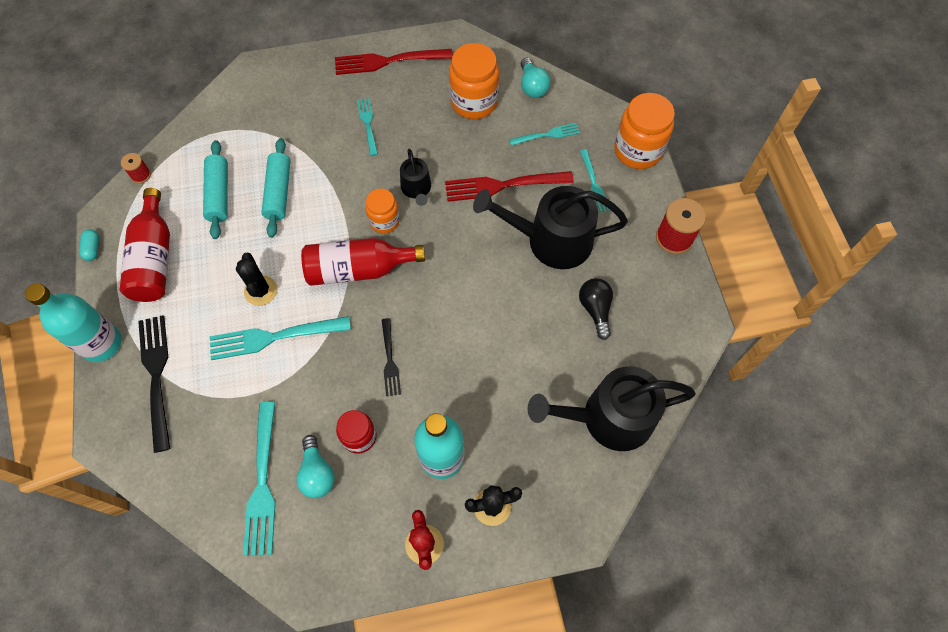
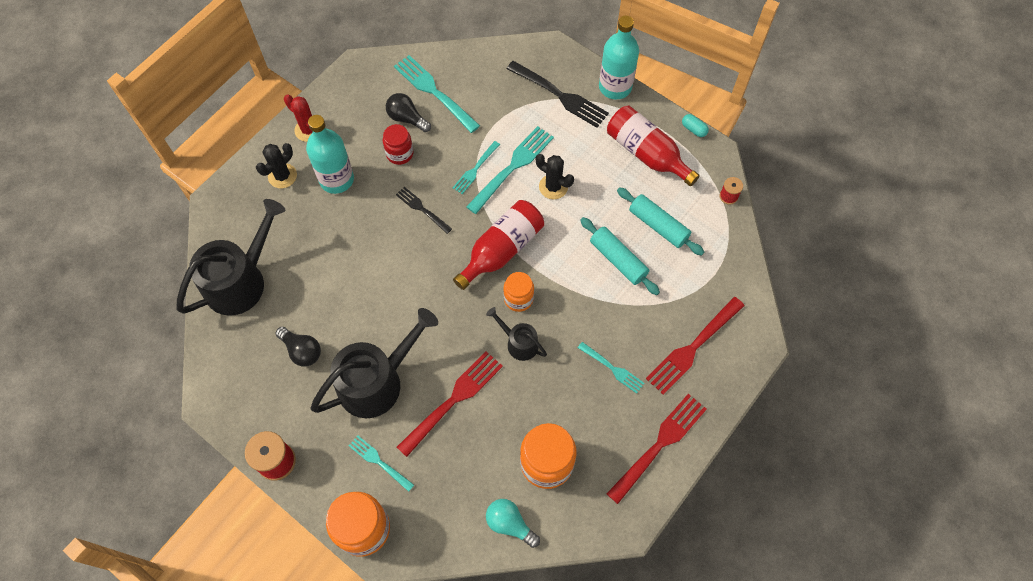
camera: 140 degrees right, 0 degrees up
turquoise light bulb [296,435,335,498] -> black light bulb [386,93,431,132]
turquoise fork [509,123,580,146] -> turquoise fork moved to [453,141,500,194]
none -> red fork [646,297,744,395]

